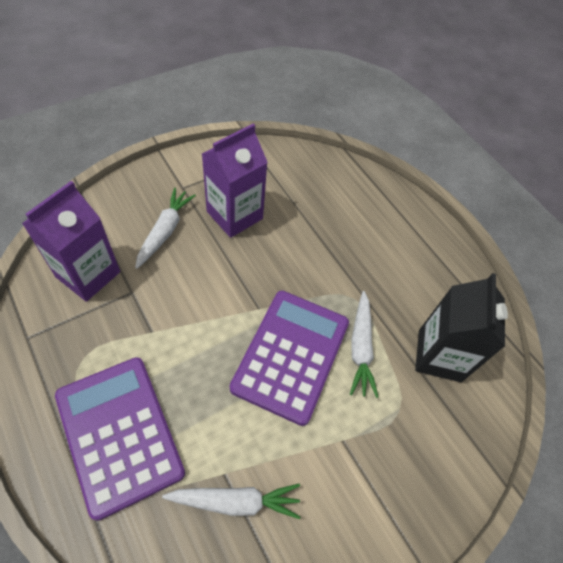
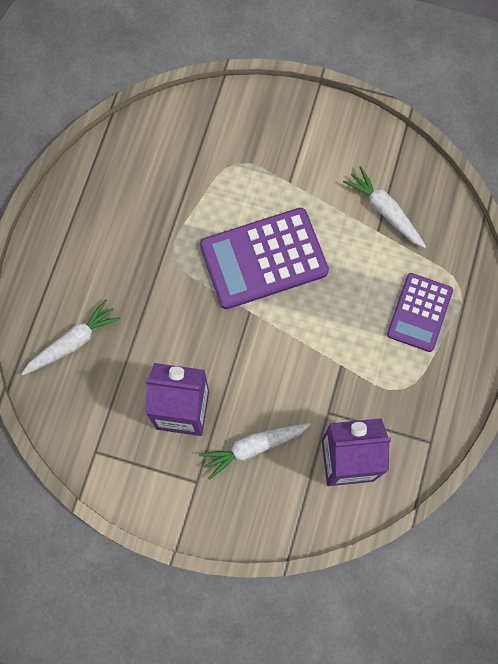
camera: 125 degrees left, 15 degrees up
purple calculator [55,357,185,521] -> purple calculator [387,273,453,352], size x0.62
white carrot [350,291,378,398] -> white carrot moved to [21,299,121,376]
black carton [415,273,508,382] -> none

